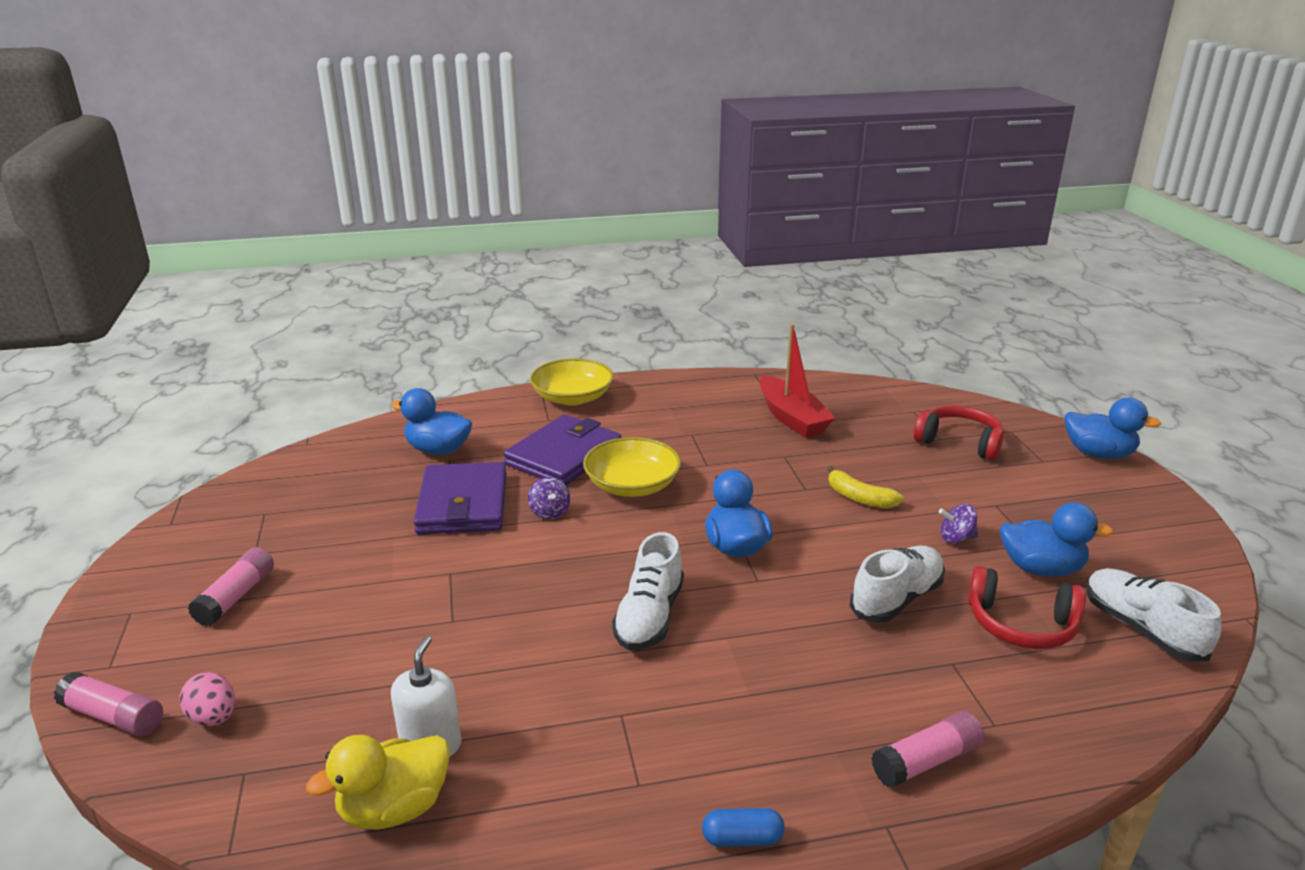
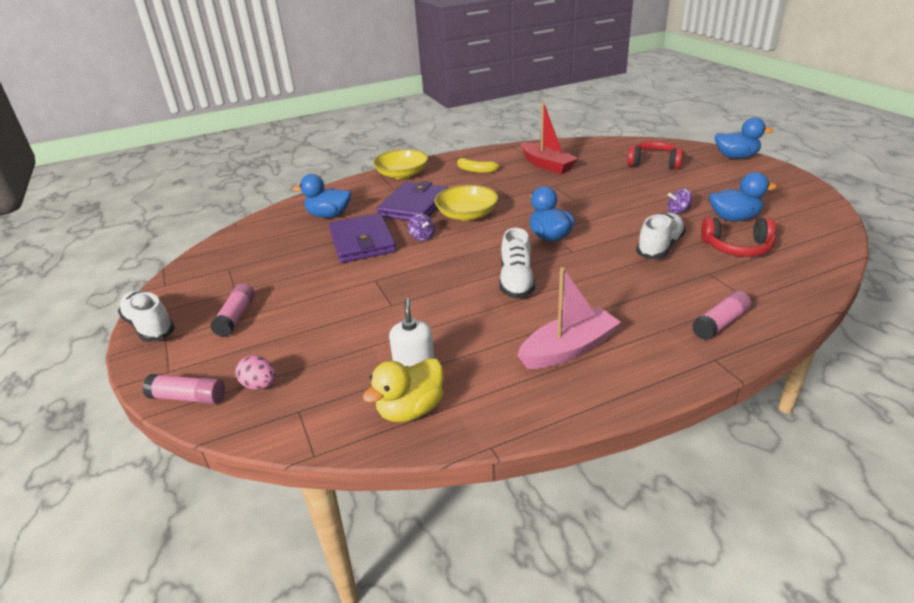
camera: 10 degrees left, 5 degrees up
blue capsule [702,808,785,847] -> none
yellow banana [827,466,904,508] -> yellow banana moved to [456,158,499,173]
white shoe [1087,568,1222,661] -> white shoe moved to [118,290,175,342]
none -> pink boat [517,267,621,369]

